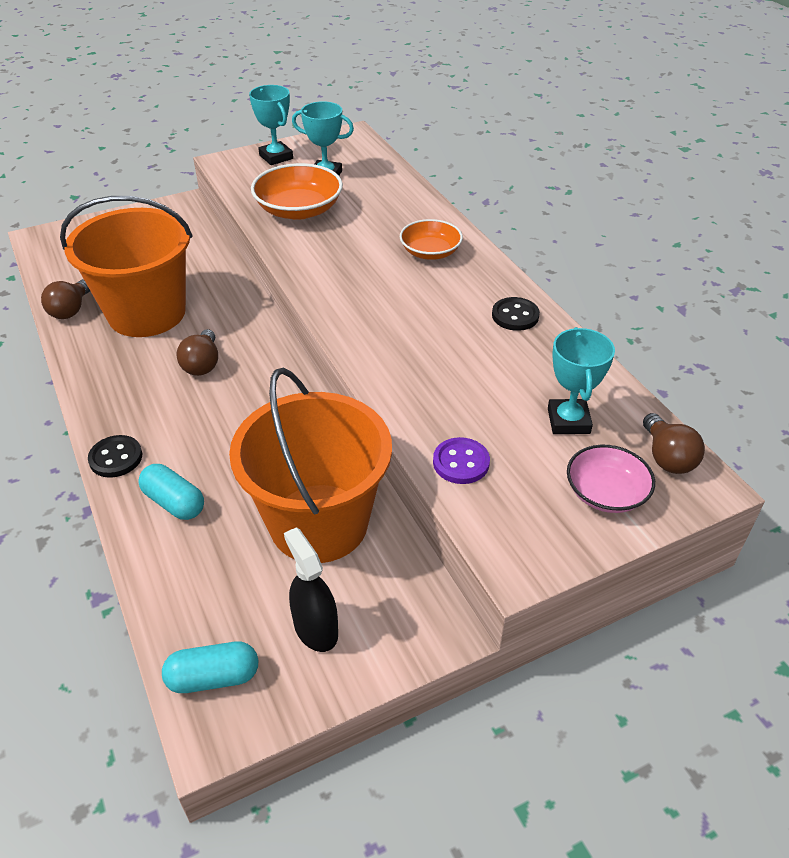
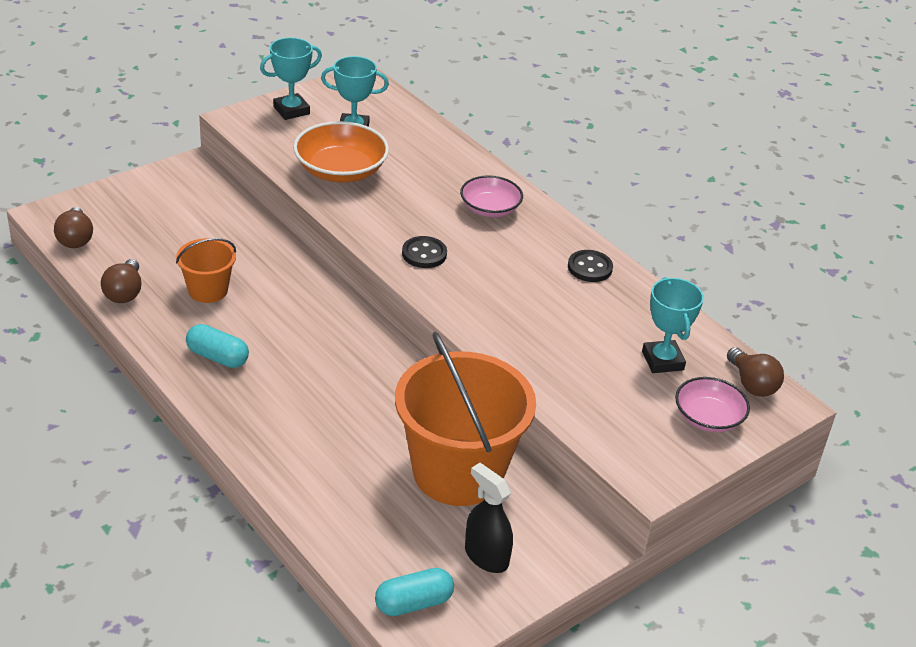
camera: 15 degrees left, 5 degrees down
orange bucket [60,196,193,337] -> orange bucket [176,238,236,303], size x0.49
black button [88,435,142,478] -> black button moved to [402,236,447,268]
turquoise capsule [138,464,204,520] -> turquoise capsule moved to [186,324,249,368]
brown light bulb [177,329,218,376] -> brown light bulb moved to [54,207,93,248]
turquoise trophy [249,85,293,165] -> turquoise trophy turned 75 degrees counterclockwise [260,38,322,120]
orange bowl [400,219,463,260] -> pink bowl [460,176,523,217]
purple button [433,437,490,484] -> none

